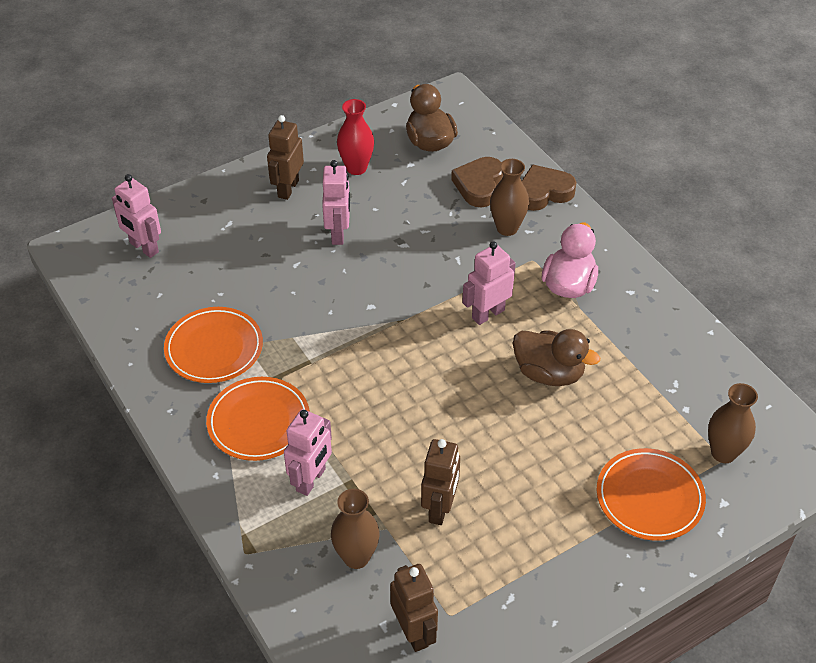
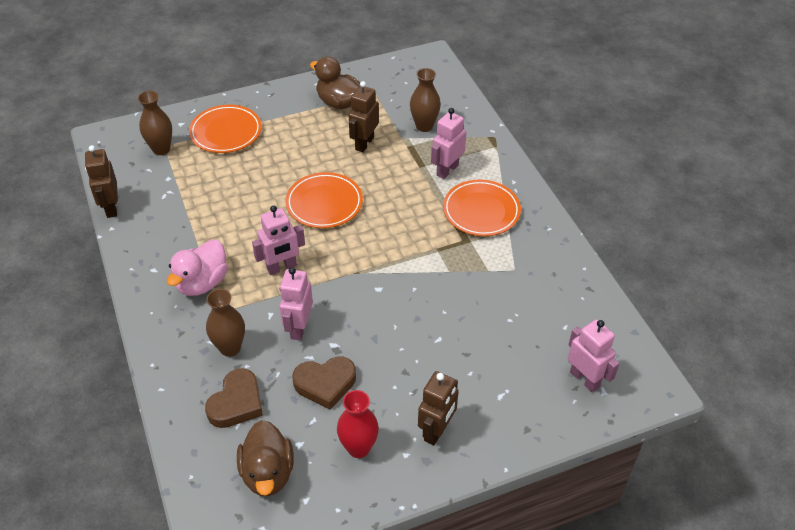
camera: 170 degrees left, 0 degrees up
orange plate [164,307,263,383] -> orange plate moved to [285,172,363,228]
pink robot [322,160,350,245] -> pink robot moved to [279,267,313,341]
brown robot [390,564,438,652] -> brown robot moved to [85,145,118,218]
brown duck [513,329,600,386] -> brown duck moved to [310,56,360,109]
brown heart [522,164,576,211] -> brown heart moved to [292,357,356,410]

